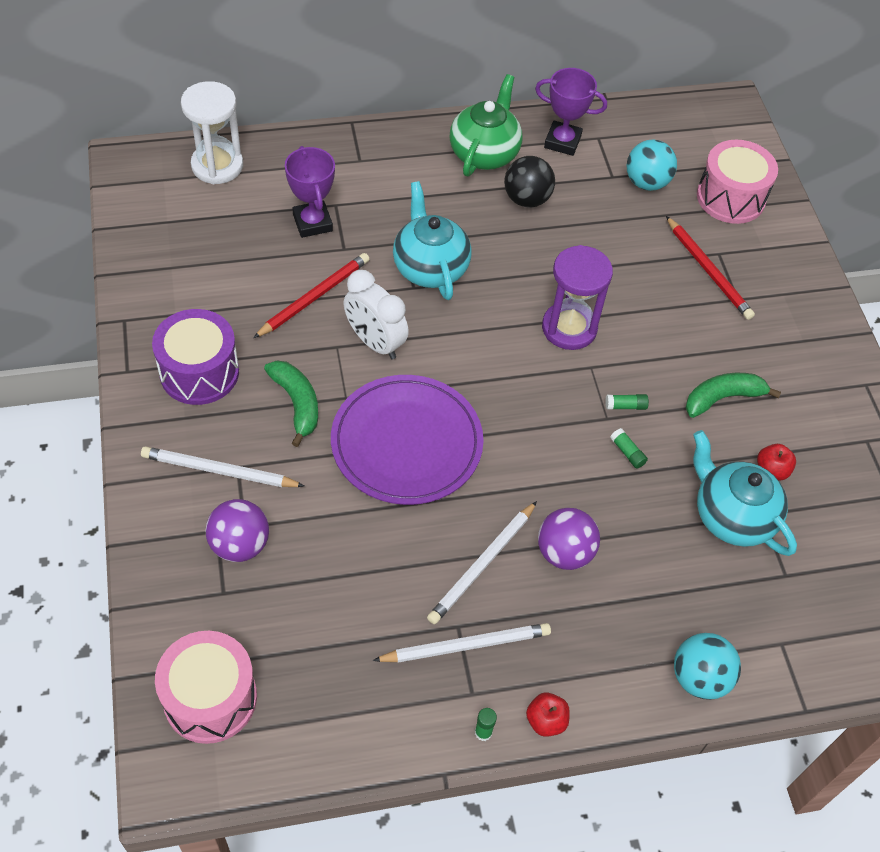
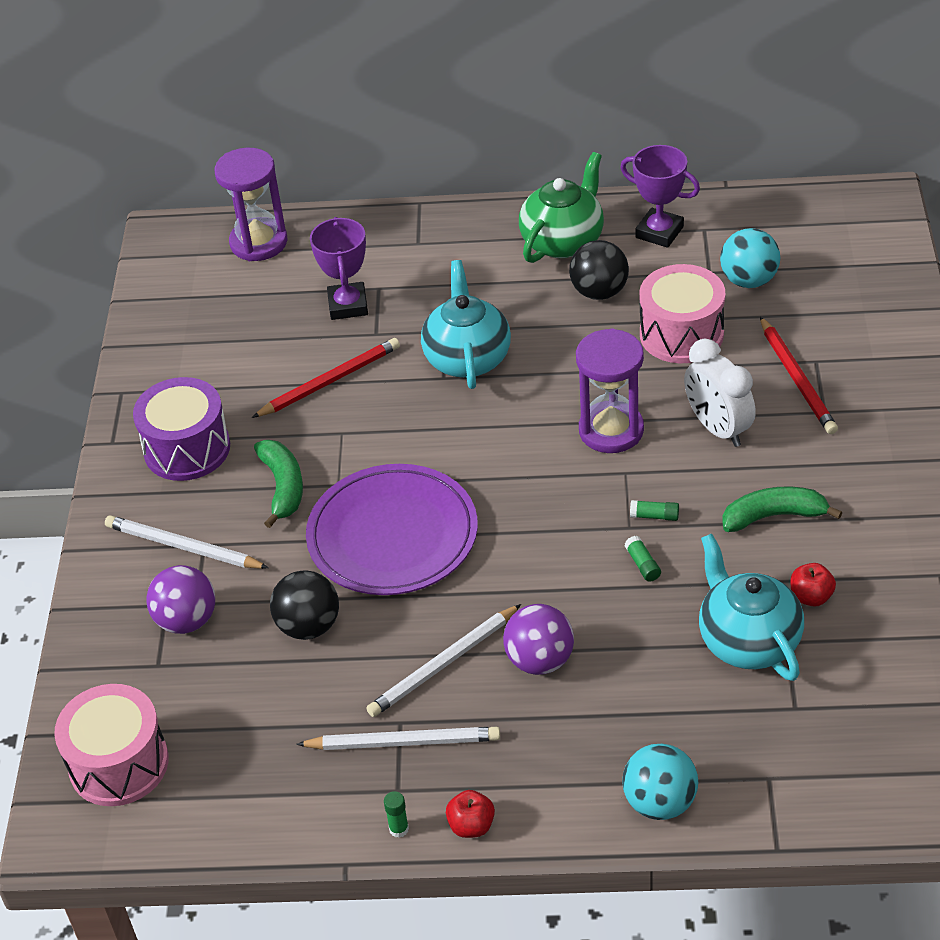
camera: 20 degrees right, 10 degrees down
white hourglass [181,81,243,184] -> purple hourglass [214,148,288,261]
white clock [343,270,409,359] -> white clock moved to [684,339,756,447]
pink drum [697,140,778,224] -> pink drum moved to [639,264,726,363]
none -> black ball [270,570,339,640]

